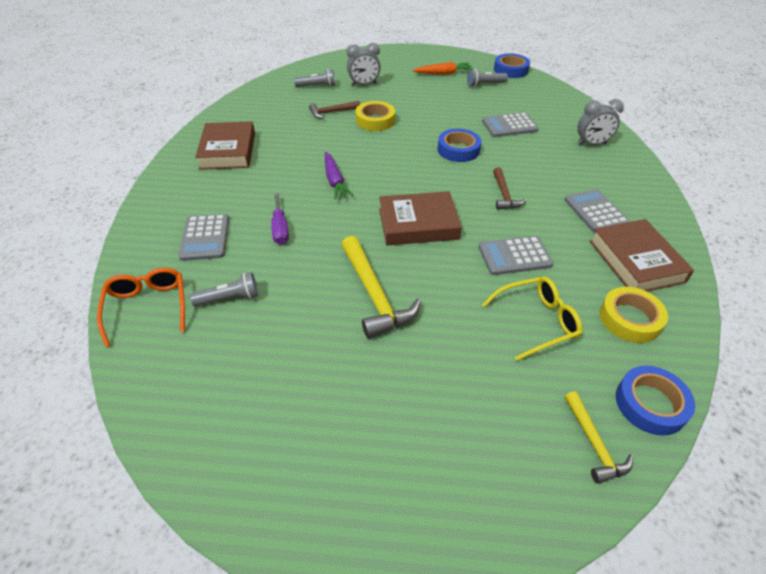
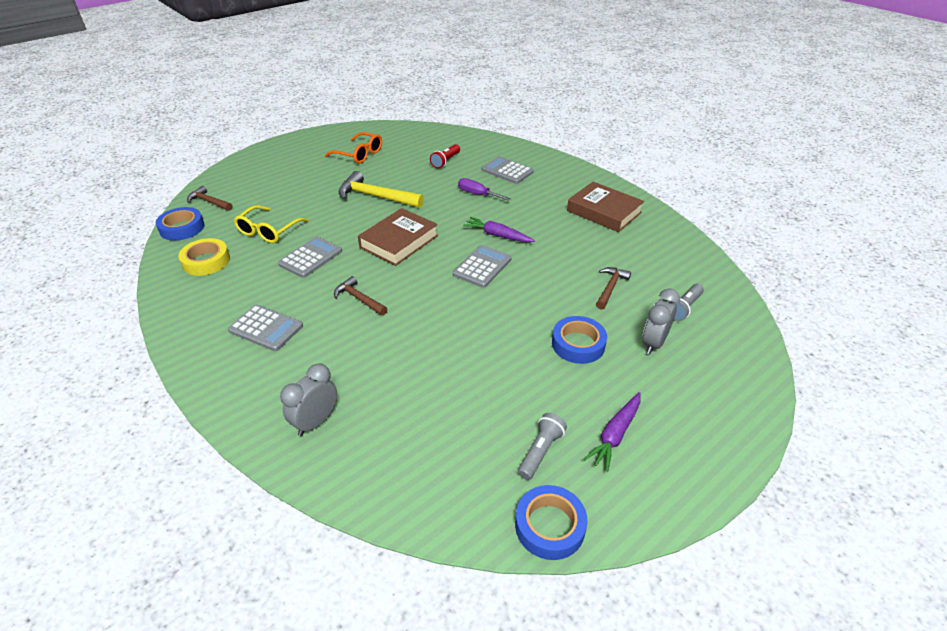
camera: 135 degrees right, 5 degrees down
orange glasses [97,268,185,347] -> orange glasses moved to [325,132,382,164]
grey flashlight [190,272,258,306] -> red flashlight [430,144,460,168]
yellow tape [355,101,395,131] -> none
orange carrot [412,62,473,75] -> purple carrot [584,392,641,472]
blue tape [437,129,481,162] -> blue tape moved to [552,316,607,364]
grey calculator [482,112,539,137] -> grey calculator moved to [453,245,512,288]
yellow hammer [565,391,633,484] -> brown hammer [187,186,232,211]
brown book [590,219,694,292] -> none

